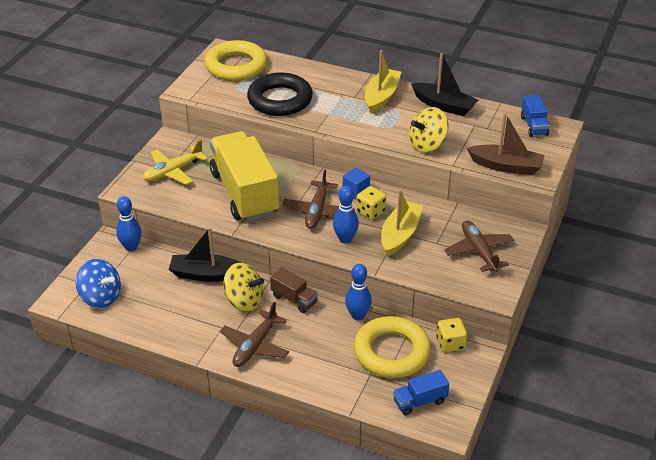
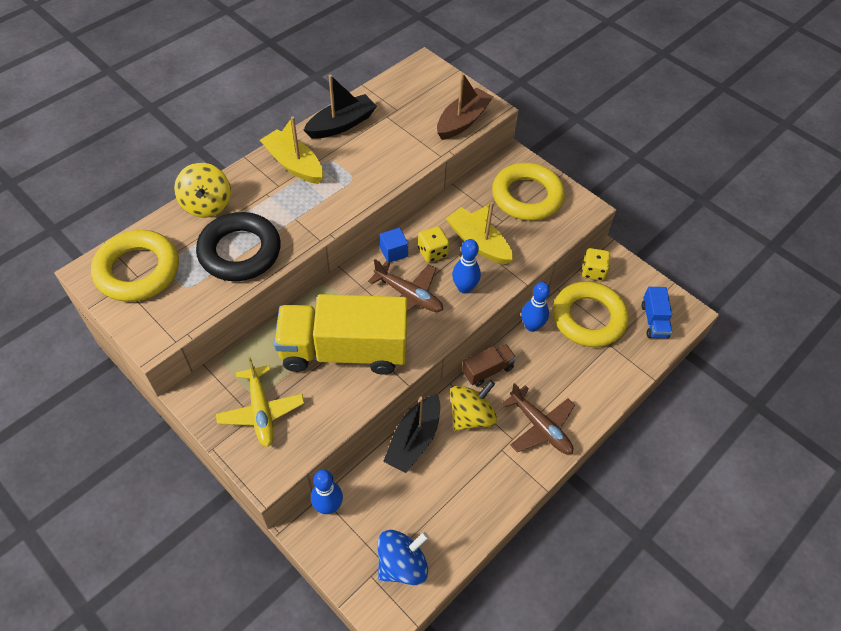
camera: 70 degrees left, 15 degrees up
yellow spinning top [409,107,449,153] -> yellow spinning top moved to [174,163,231,217]
brown plane [444,220,514,272] -> yellow ring [492,163,565,221]
blue truck [521,95,550,137] -> none

